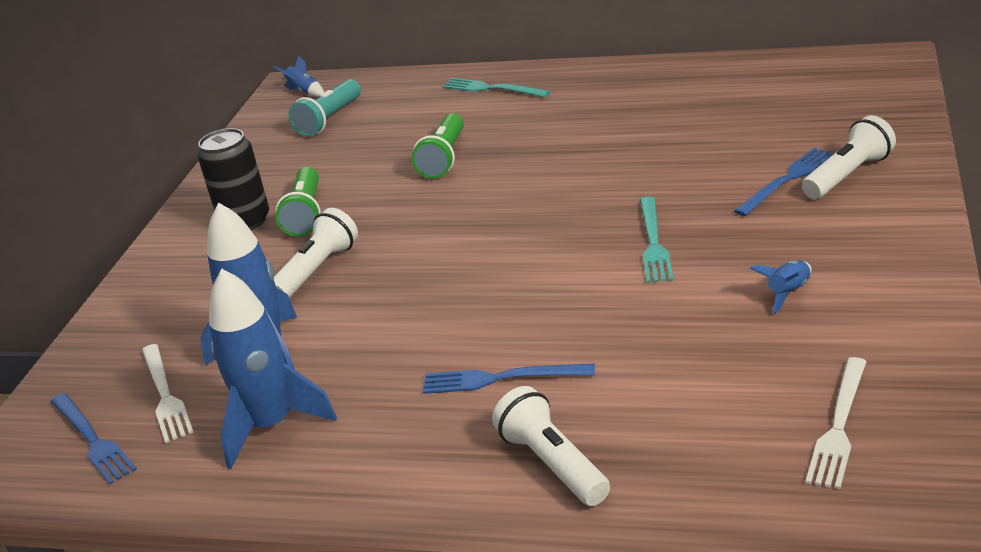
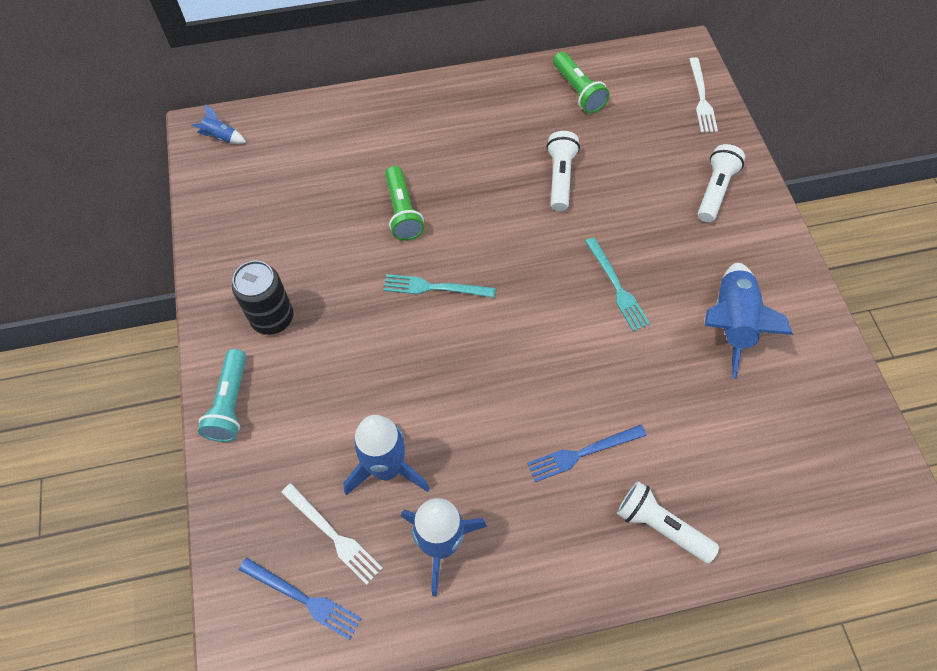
camera: 30 degrees left, 30 degrees up
white flashlight [274,208,358,298] -> white flashlight moved to [546,131,580,211]
green flashlight [275,167,321,237] -> green flashlight moved to [553,52,610,113]
turquoise flashlight [288,79,361,137] -> turquoise flashlight moved to [198,349,247,442]
turquoise fork [442,78,551,97] -> turquoise fork moved to [383,274,496,298]
blue fork [734,148,834,216] -> none
blue rocket [750,260,811,314] -> blue rocket [704,263,793,379], size x2.18
white fork [805,357,867,489] -> white fork moved to [689,57,718,133]

